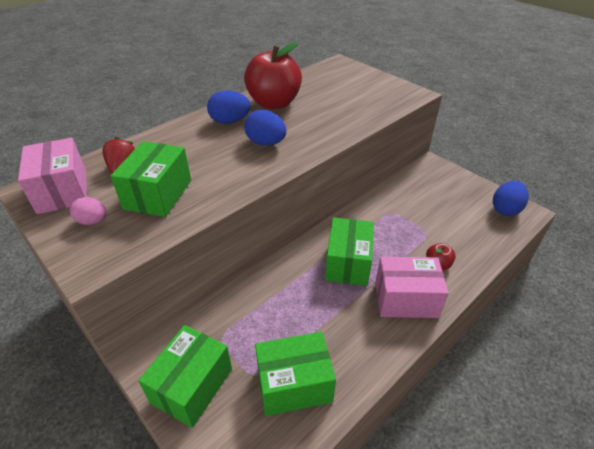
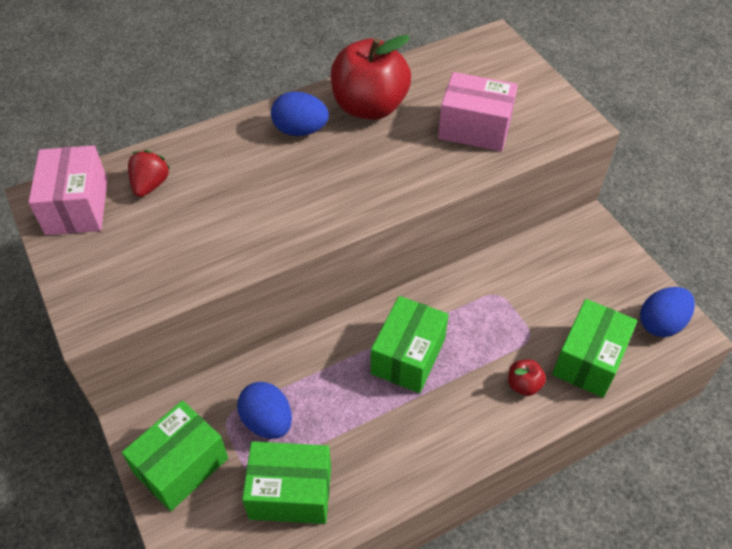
camera: 15 degrees right, 10 degrees up
pink egg [70,197,107,225] -> none
green box [110,141,191,217] -> green box moved to [552,299,637,398]
blue egg [244,110,287,146] -> blue egg moved to [237,382,292,439]
pink box [376,257,449,318] -> pink box moved to [438,72,518,152]

